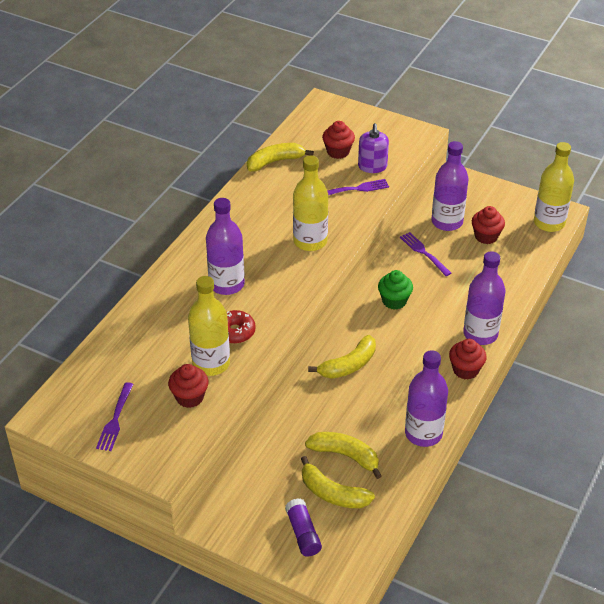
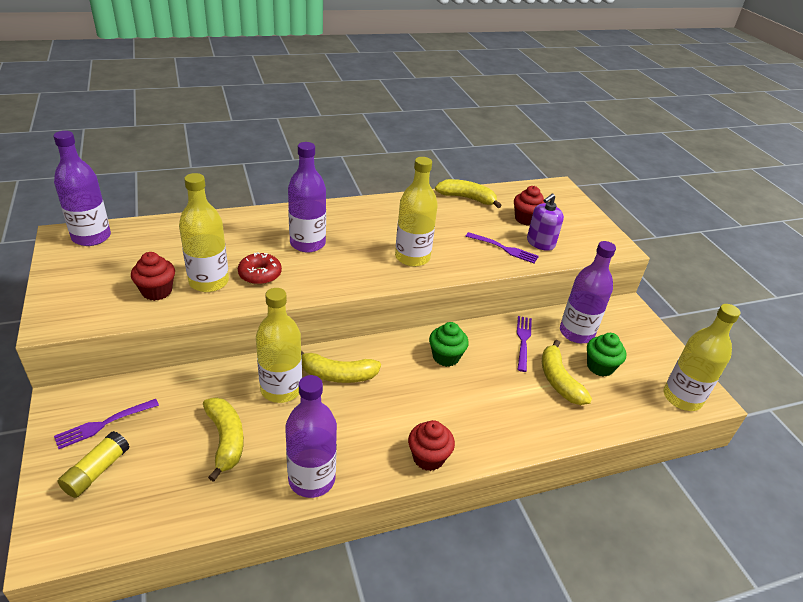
camera: 40 degrees right, 5 degrees down
purple fork [96,382,134,451] -> purple fork moved to [54,399,159,449]
purple glue stick [285,498,322,557] -> yellow glue stick [58,431,130,498]
yellow banana [301,456,375,508] -> yellow banana moved to [542,340,592,405]
purple bottle [463,251,506,345] -> purple bottle moved to [53,131,111,246]
red cupcake [472,206,505,244] -> green cupcake [587,333,626,376]
none -> yellow bottle [256,288,302,403]

